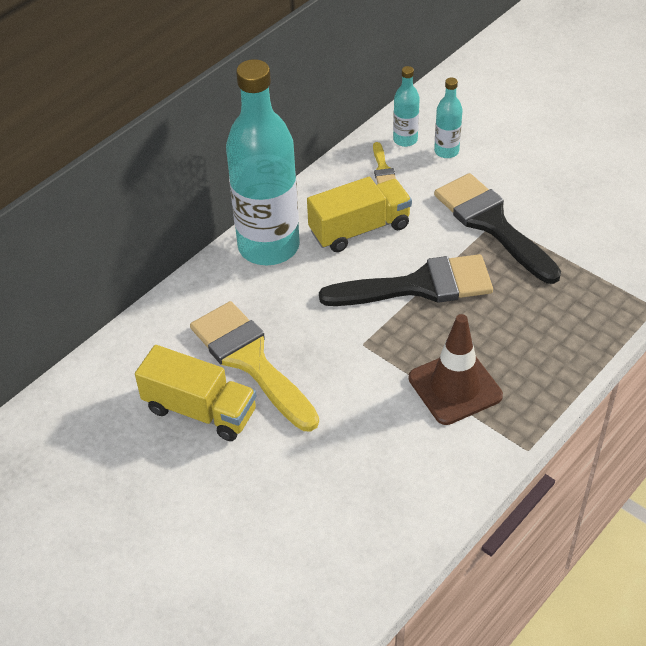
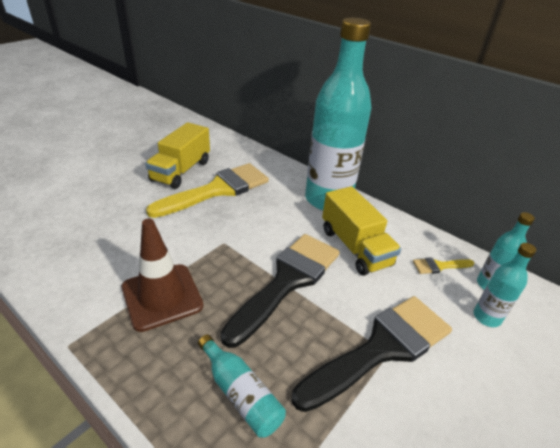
camera: 85 degrees right, 10 degrees down
black brush [319,254,493,306] -> black brush turned 135 degrees counterclockwise [221,234,340,348]
none -> turquoise bottle [198,334,286,438]

